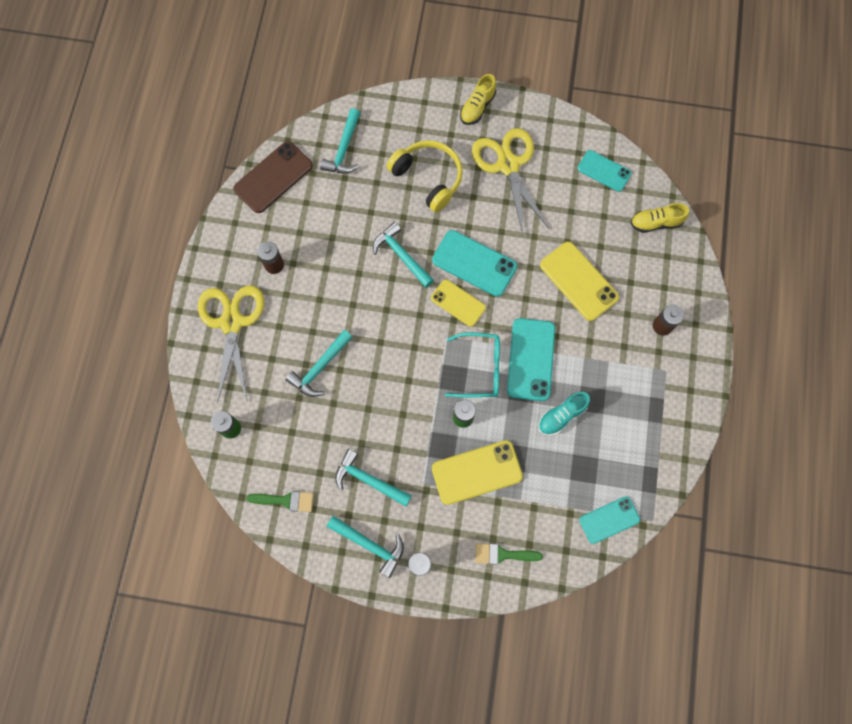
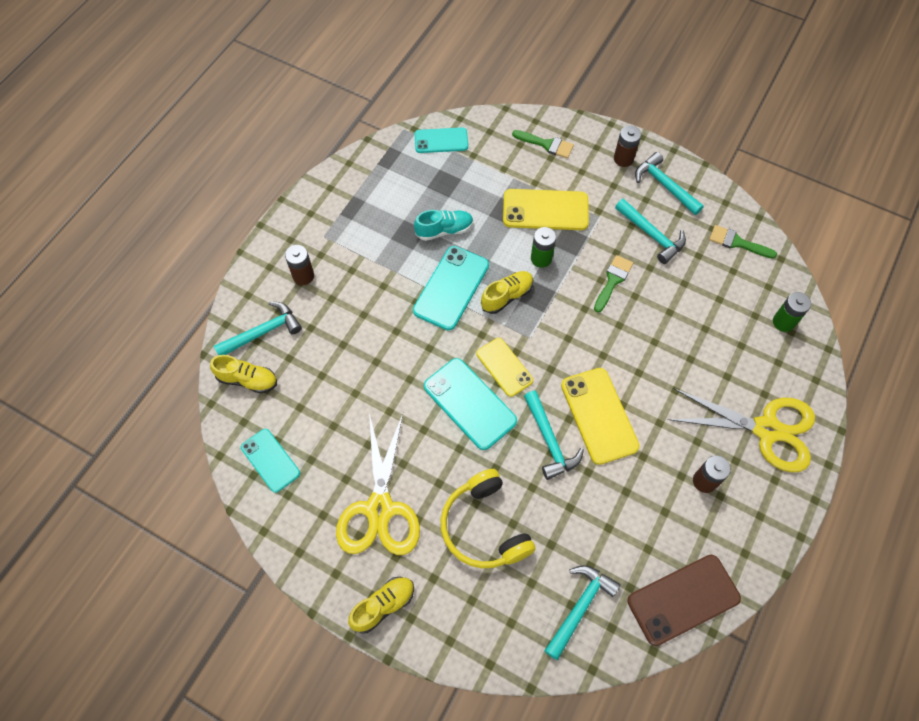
camera: 160 degrees left, 10 degrees down
yellow scissors [198,285,264,404] -> yellow scissors turned 90 degrees counterclockwise [667,388,815,472]
turquoise hammer [286,330,353,397] -> turquoise hammer moved to [214,301,302,355]
turquoise glasses [445,332,500,397] -> yellow shoe [481,271,533,314]
yellow phone [540,242,619,321] -> yellow phone moved to [561,368,640,465]
none -> green brush [594,255,633,313]

